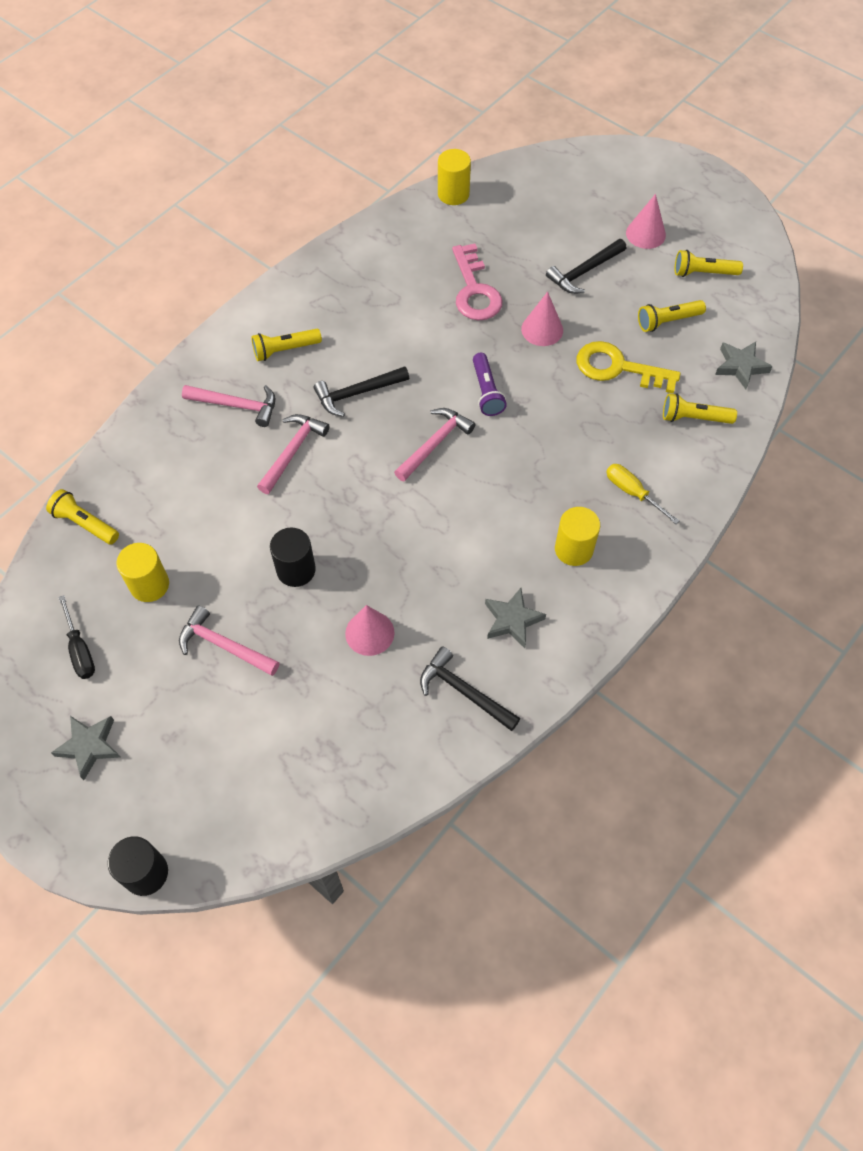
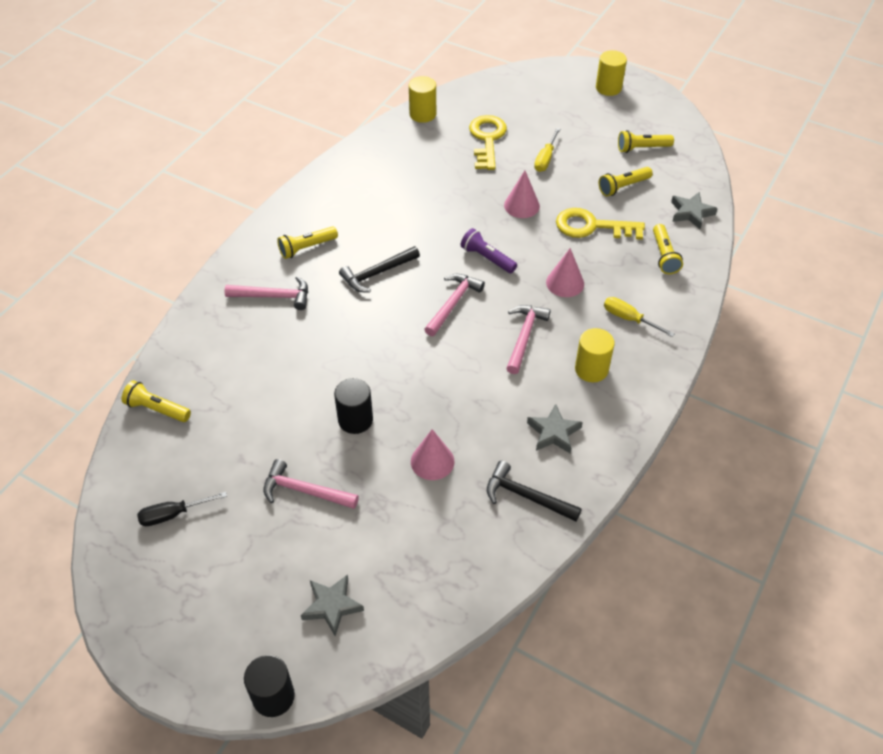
camera: 10 degrees left, 10 degrees down
grey star [51,716,120,780] -> grey star moved to [301,574,364,636]
black screwdriver [58,595,95,679] -> black screwdriver turned 105 degrees clockwise [137,492,227,526]
yellow cylinder [117,543,169,602] -> yellow cylinder moved to [596,50,627,96]
pink hammer [257,414,329,494] -> pink hammer moved to [506,305,551,374]
pink key [452,244,502,320] -> none
purple flashlight [473,353,507,416] -> purple flashlight turned 150 degrees clockwise [461,228,517,273]
black hammer [546,239,626,294] -> yellow screwdriver [534,128,560,172]
pink cone [626,194,666,249] -> pink cone moved to [546,248,584,297]
yellow flashlight [663,393,737,424] -> yellow flashlight turned 90 degrees counterclockwise [653,224,683,274]
none -> yellow key [469,115,507,170]

